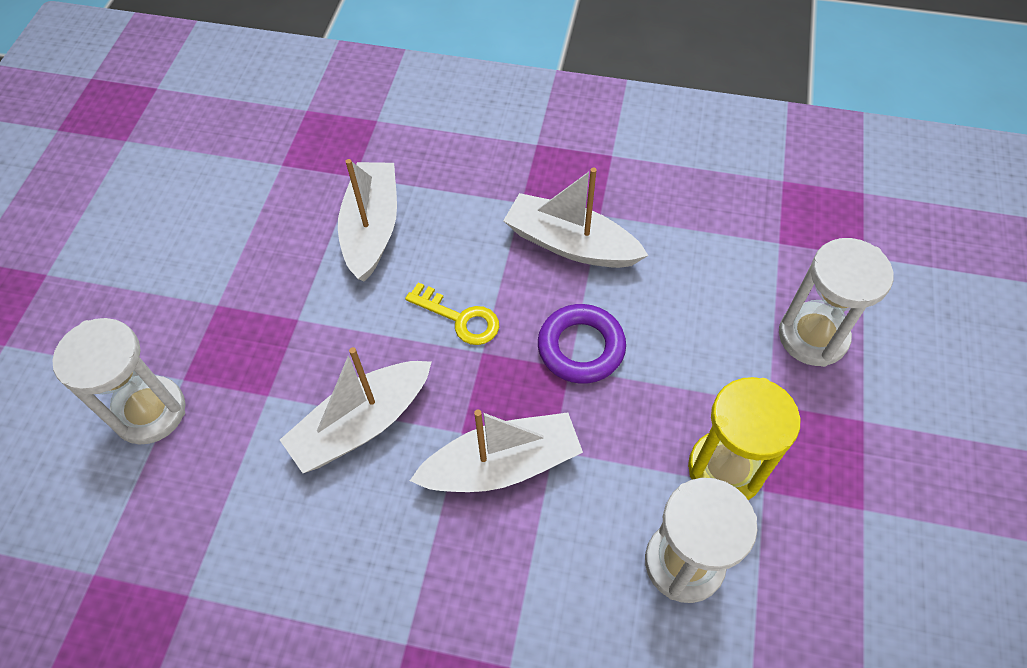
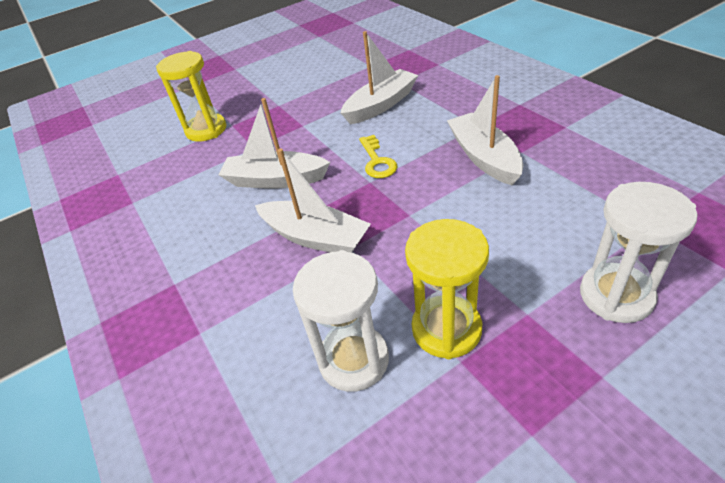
camera: 50 degrees right, 15 degrees down
white hourglass [52,318,185,444] -> yellow hourglass [156,51,226,142]
purple ring [538,304,626,384] -> none

